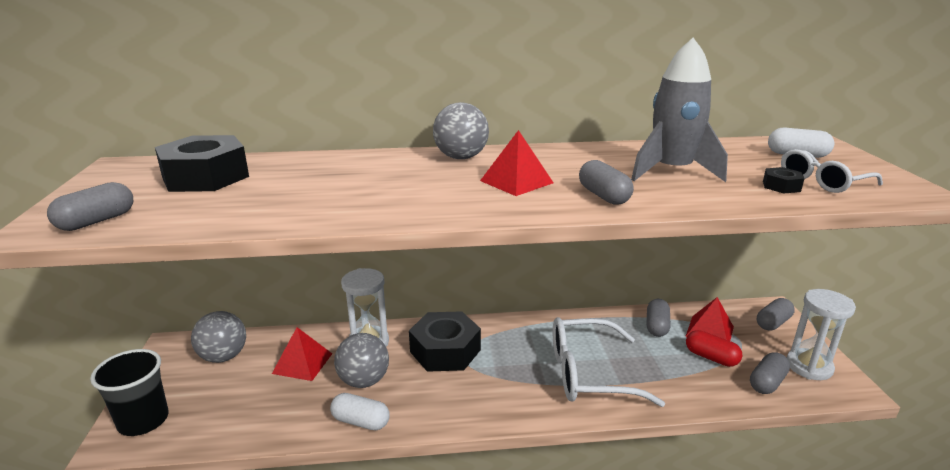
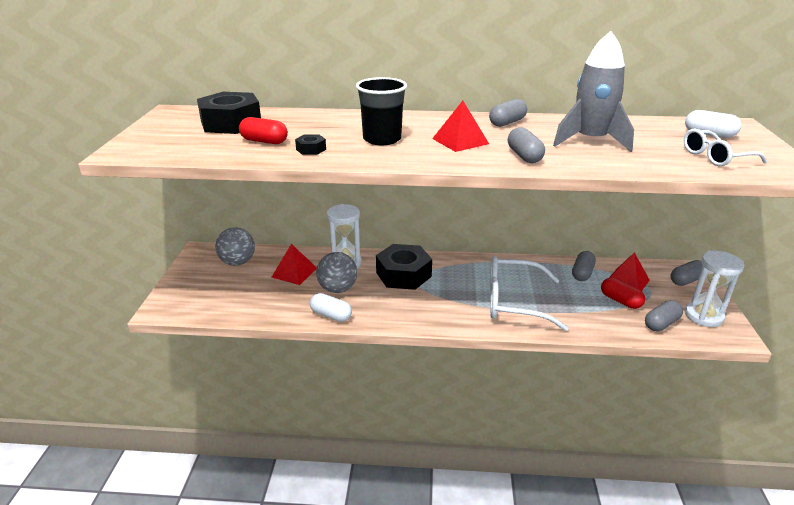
camera: 10 degrees right, 5 degrees up
grey capsule [47,182,133,231] -> grey capsule moved to [489,99,527,127]
black cup [90,349,169,436] -> black cup moved to [356,77,407,145]
grey ball [433,102,489,159] -> none
black nut [763,167,805,193] -> black nut moved to [295,134,326,155]
none -> red capsule [239,117,288,144]

